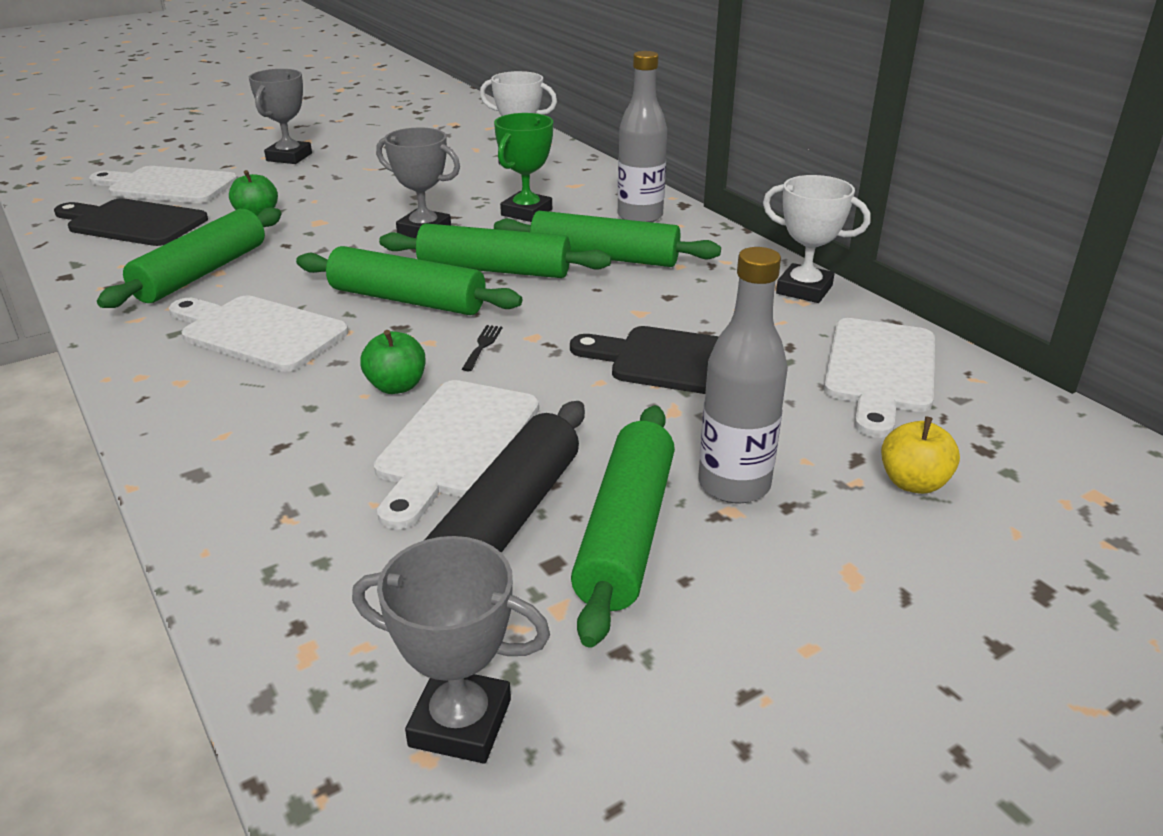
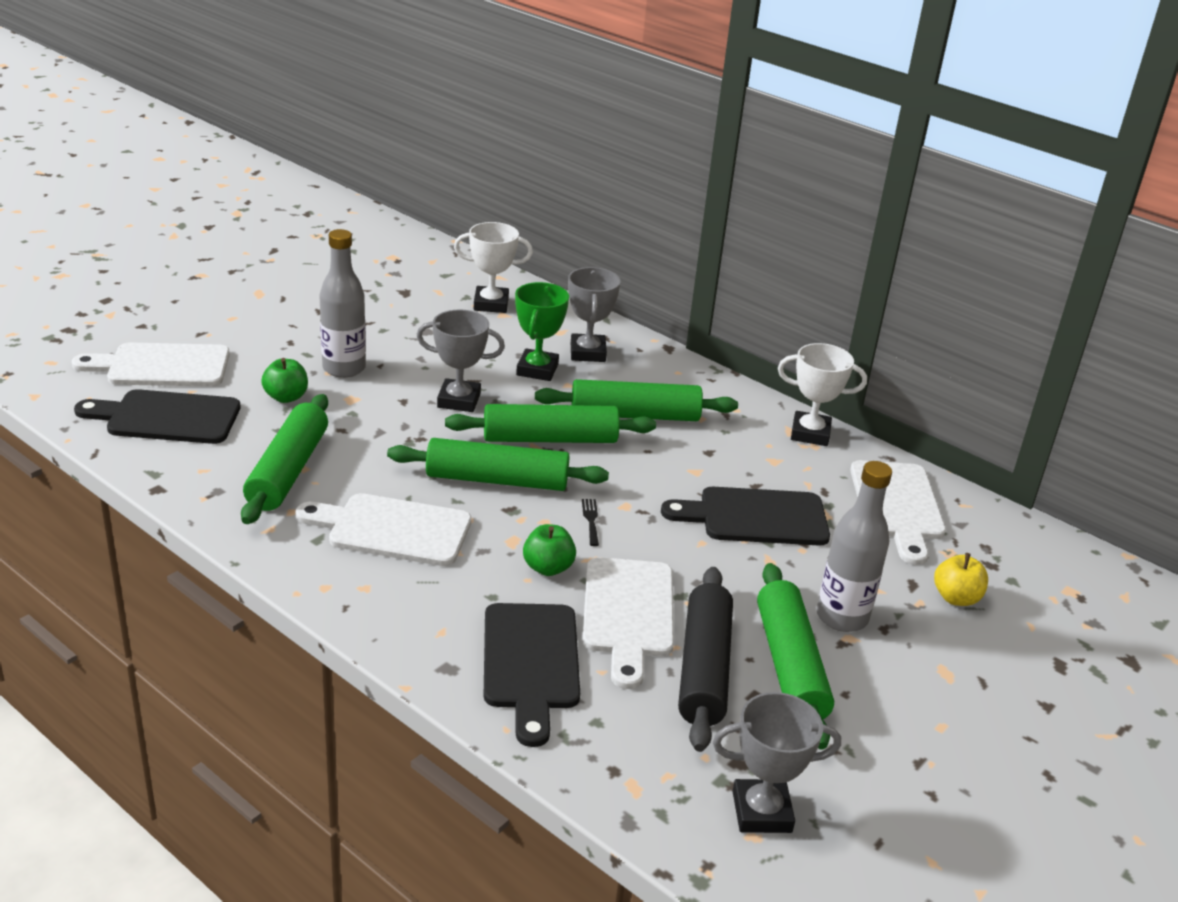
camera: 20 degrees left, 0 degrees up
grey trophy [249,69,312,164] -> grey trophy moved to [568,267,621,362]
grey bottle [617,51,667,222] -> grey bottle moved to [319,229,366,378]
none -> black cutting board [483,603,580,747]

